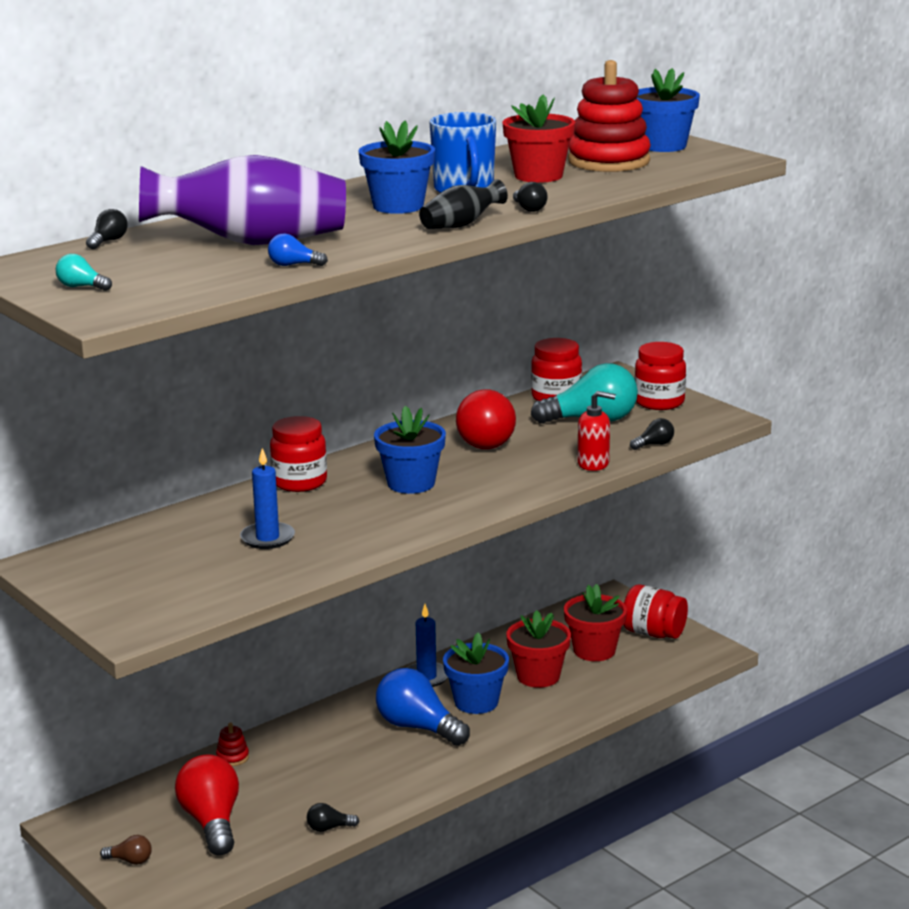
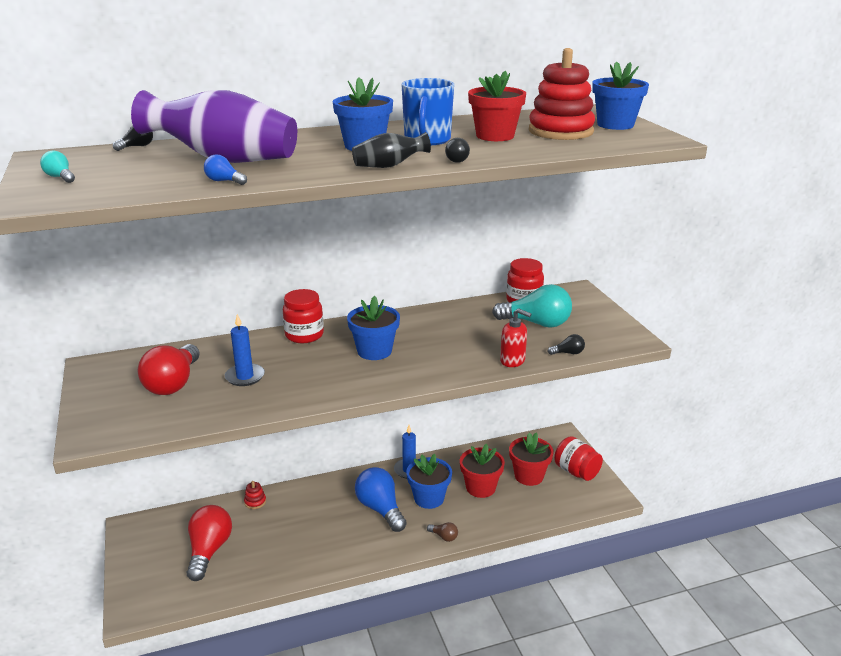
camera: 20 degrees right, 5 degrees up
brown light bulb [100,835,152,865] -> brown light bulb moved to [427,522,458,542]
black light bulb [307,803,359,832] -> none
red light bulb [456,389,516,450] -> red light bulb moved to [137,344,200,395]
red jar [635,342,686,410] -> none

